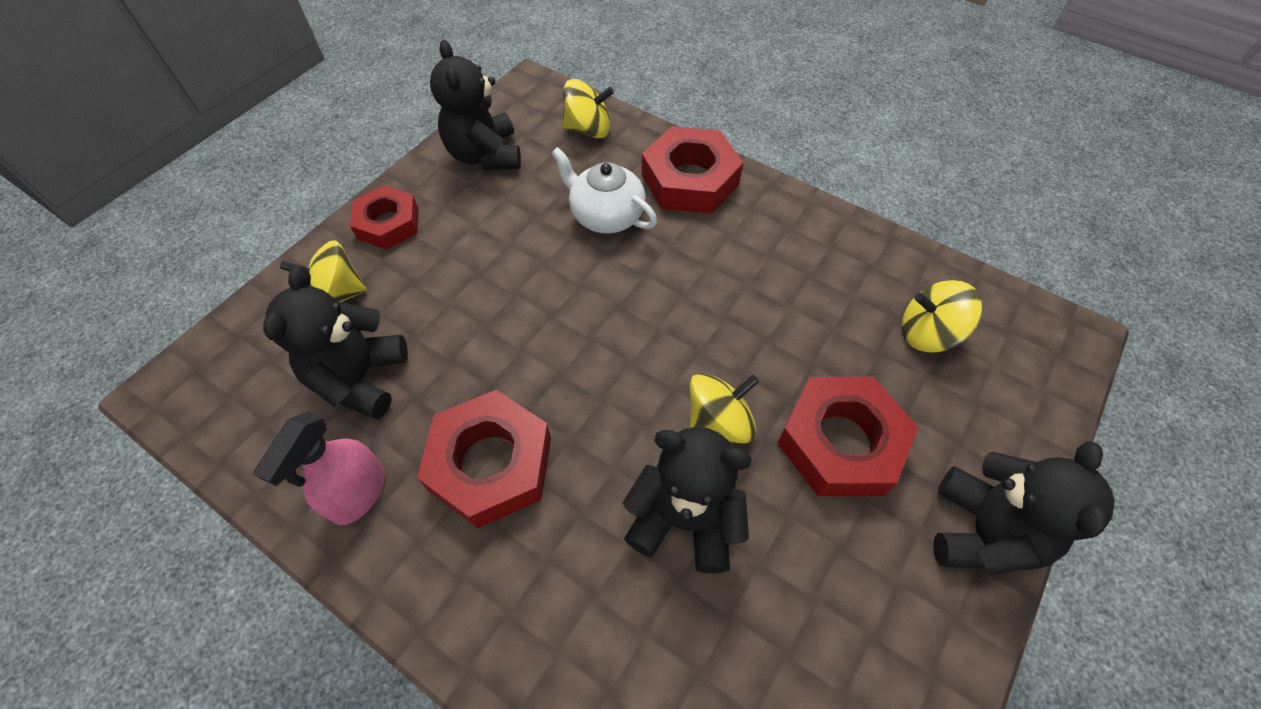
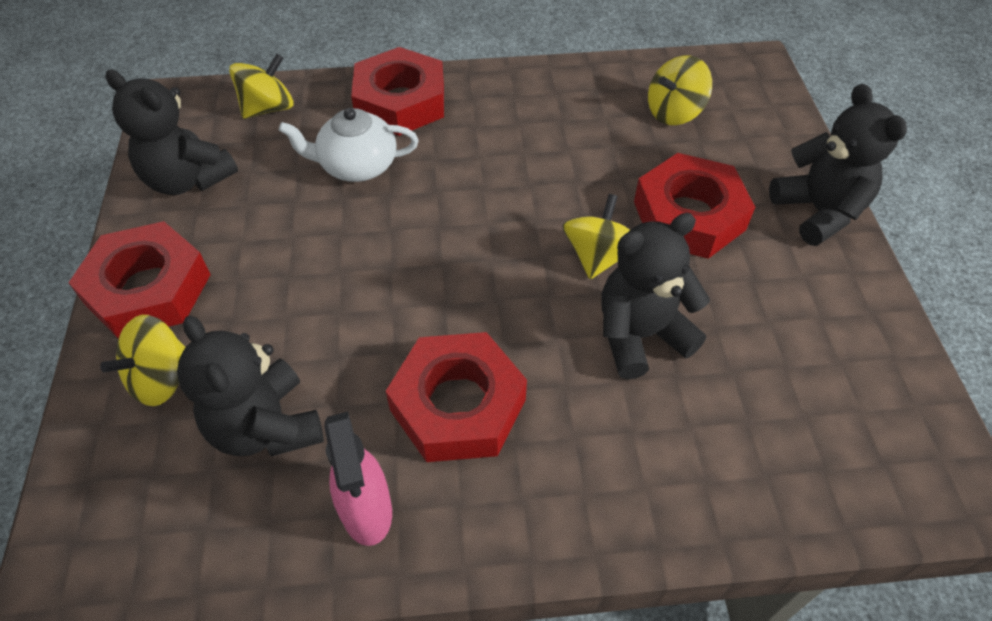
camera: 40 degrees left, 5 degrees down
red nut [350,186,418,250] -> red nut [68,221,211,339], size x1.53

